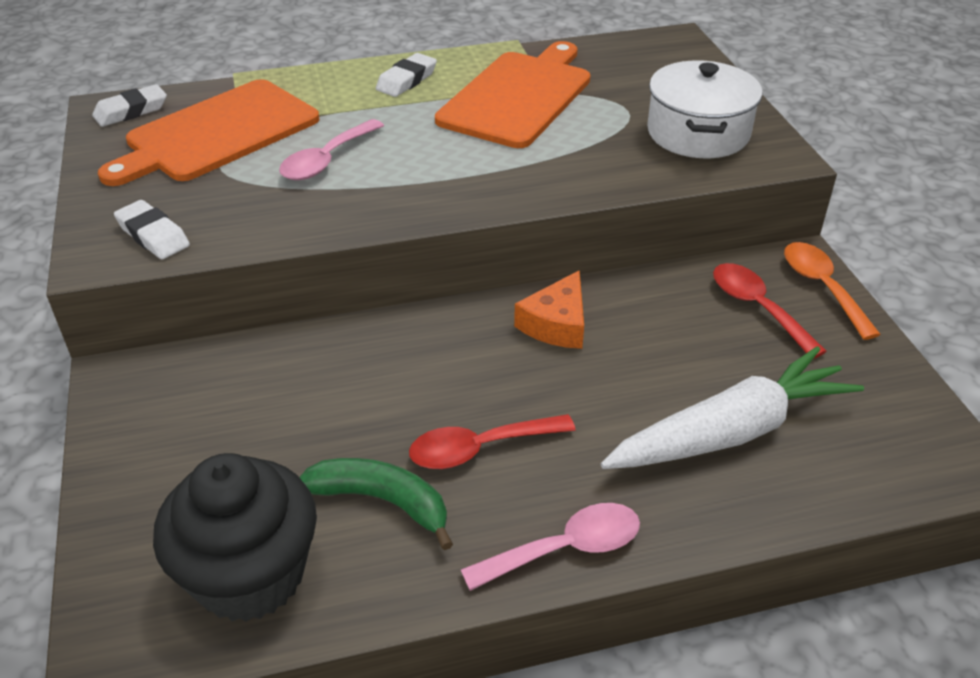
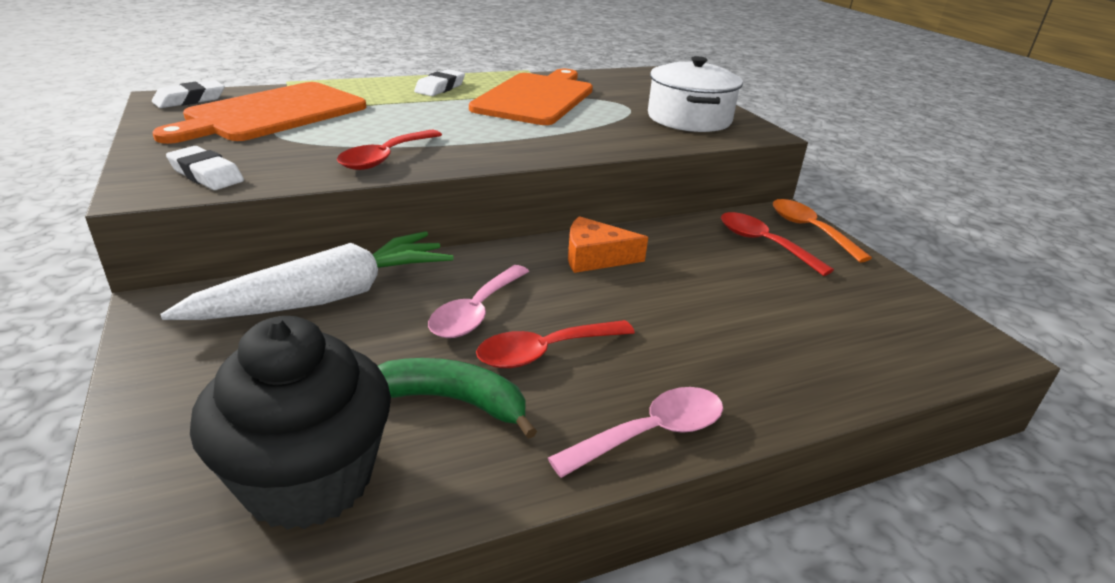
camera: 10 degrees left, 10 degrees down
pink spoon [279,119,384,180] -> pink spoon moved to [428,265,529,338]
orange cheese [514,270,584,349] -> orange cheese turned 75 degrees clockwise [568,216,648,273]
white carrot [601,346,864,469] -> white carrot moved to [160,231,453,320]
none -> red spoon [337,130,442,170]

